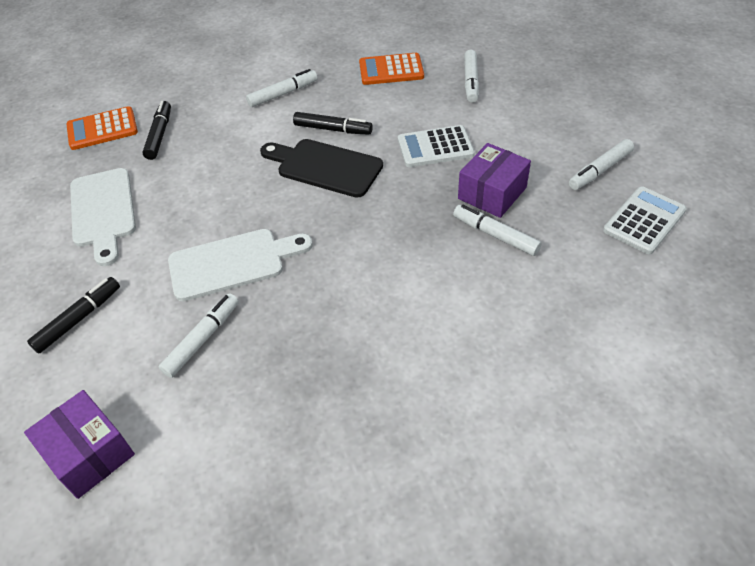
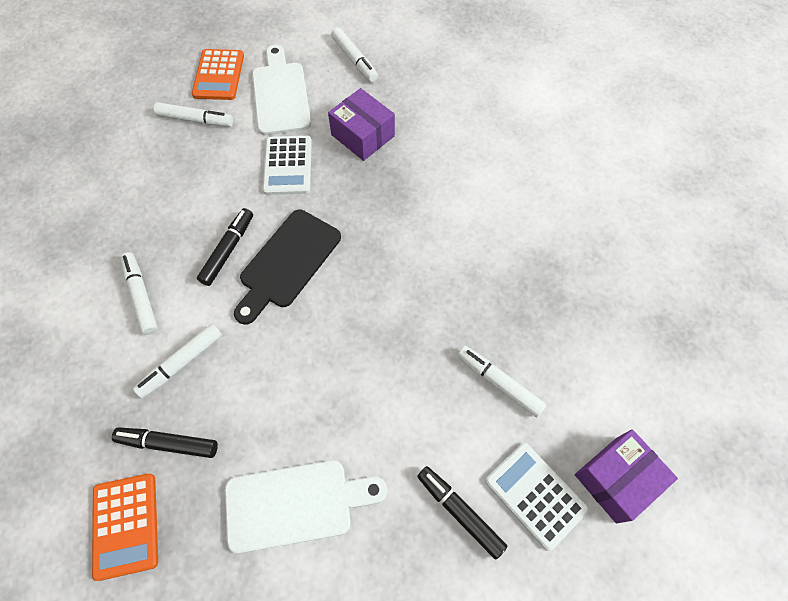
camera: 85 degrees left, 15 degrees up
white cutting board [168,229,313,301] -> white cutting board moved to [252,45,311,135]
orange calculator [359,53,424,85] -> orange calculator moved to [192,49,244,100]
white marker [453,205,542,256] -> white marker moved to [133,324,222,399]
white calculator [603,186,687,254] -> white calculator moved to [485,443,588,551]

